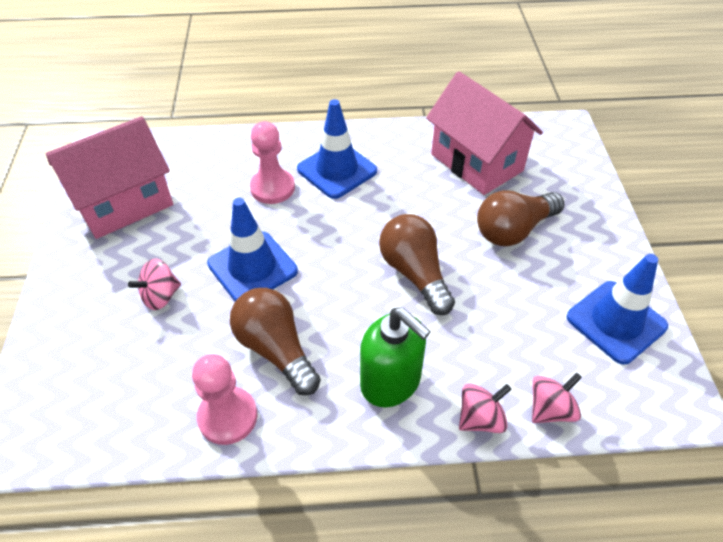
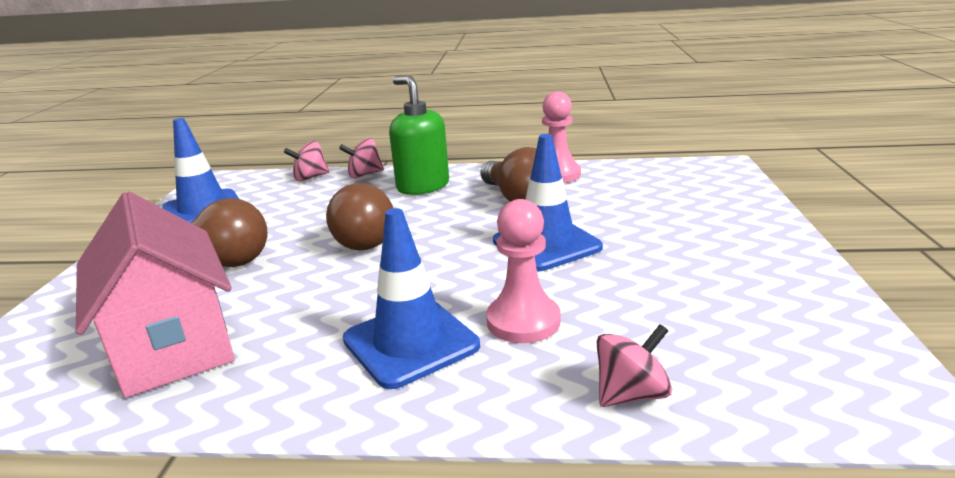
camera: 170 degrees left, 25 degrees down
pink house [46,116,173,239] -> none
pink spinning top [128,259,181,310] -> pink spinning top moved to [596,324,672,407]

